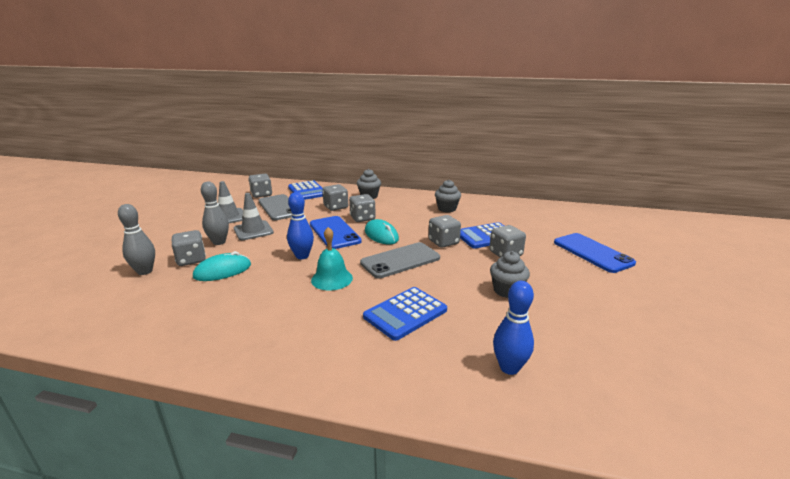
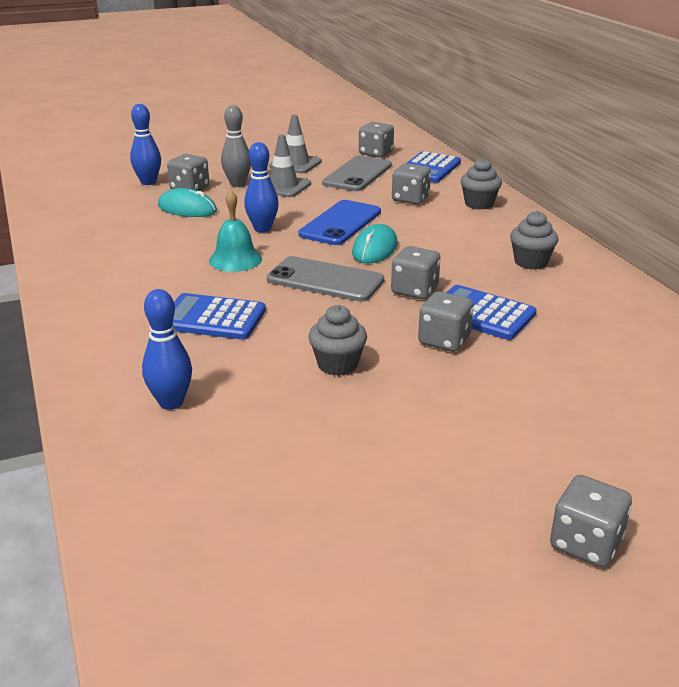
camera: 55 degrees right, 5 degrees up
grey bowling pin [118,204,155,275] -> blue bowling pin [130,104,161,185]
grey dice [349,194,376,222] -> grey dice moved to [550,475,632,567]
blue phone [554,233,636,273] -> none

